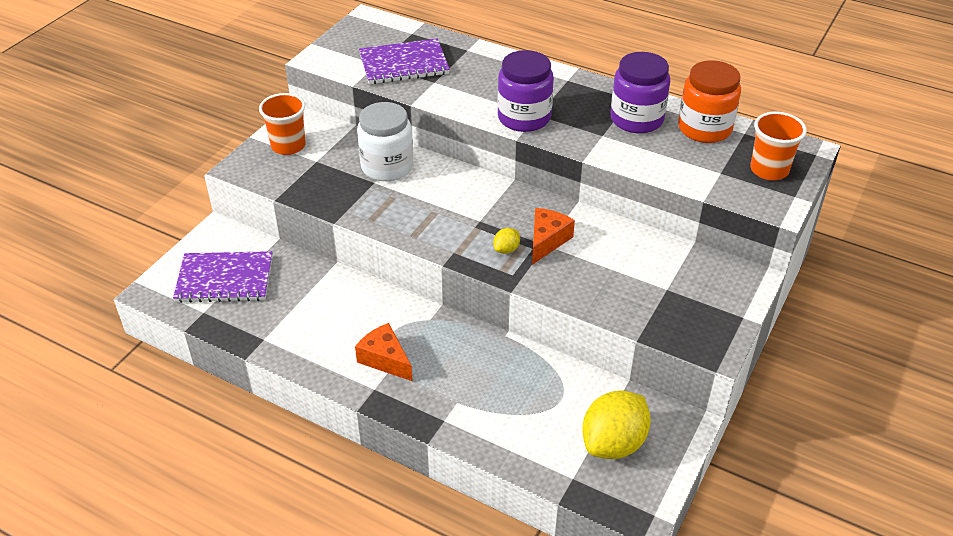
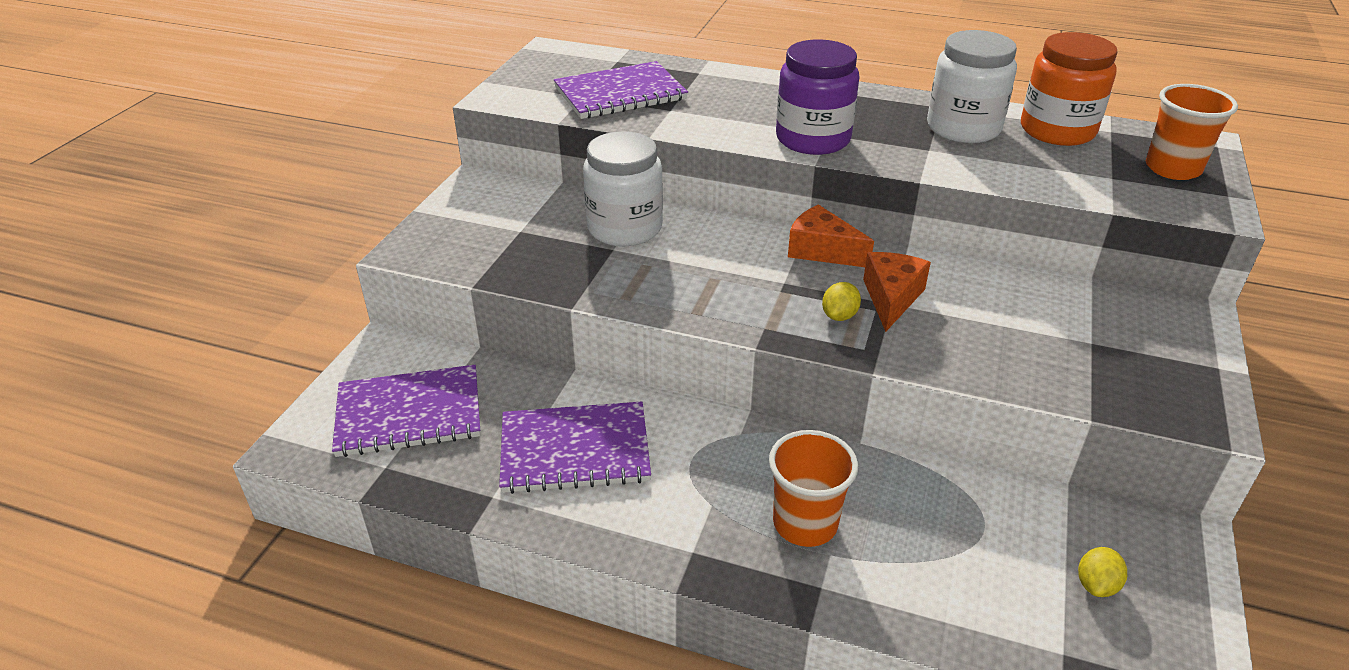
camera: 10 degrees left, 5 degrees down
orange cup [259,93,306,155] -> orange cup moved to [769,430,858,547]
orange cheese [355,323,413,381] -> orange cheese moved to [788,204,874,267]
yellow lemon [582,391,651,459] -> yellow lemon [1078,547,1127,597], size x0.44
purple jar [611,52,670,133] -> white jar [927,30,1017,143]
none -> purple notebook [499,401,651,494]

